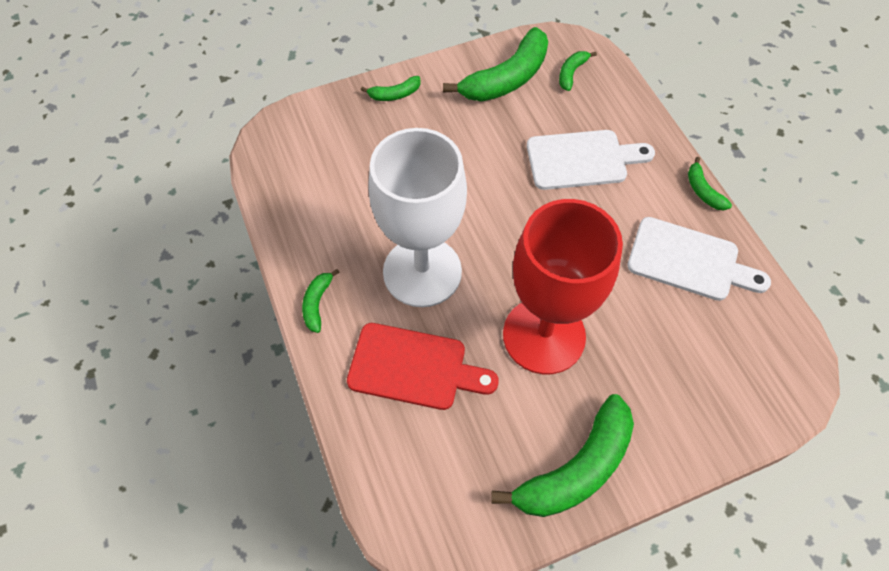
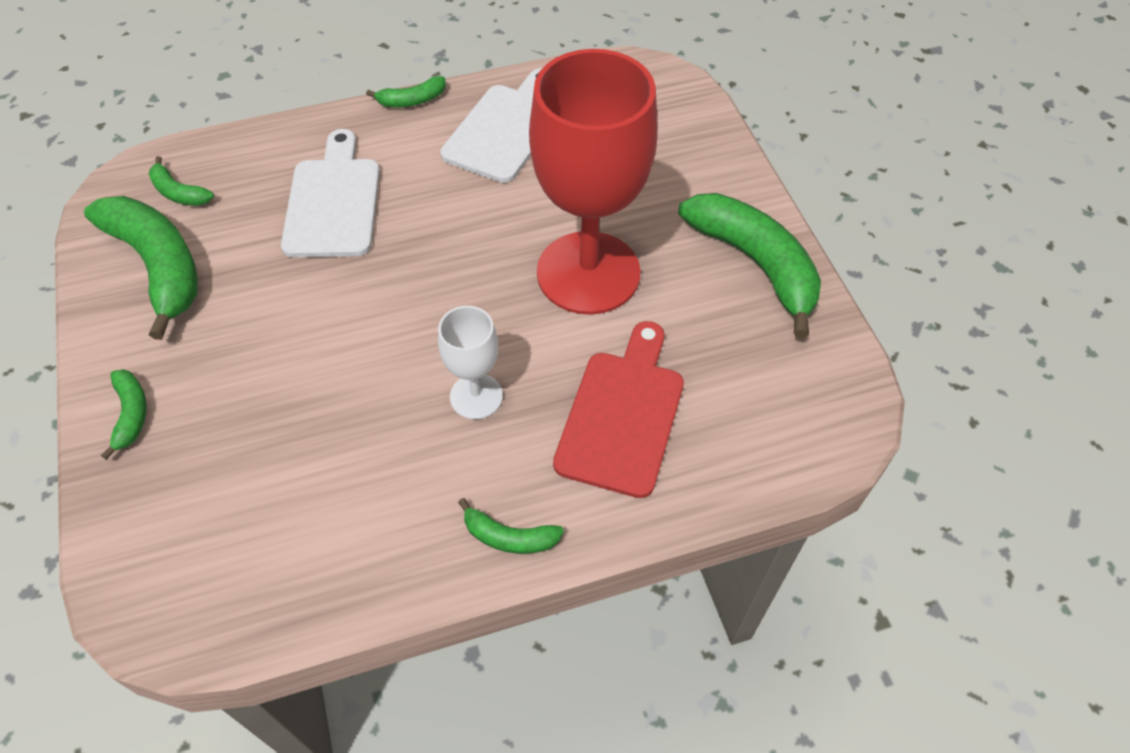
camera: 85 degrees left, 5 degrees down
white goblet [368,128,467,307] -> white goblet [438,306,503,419], size x0.47

